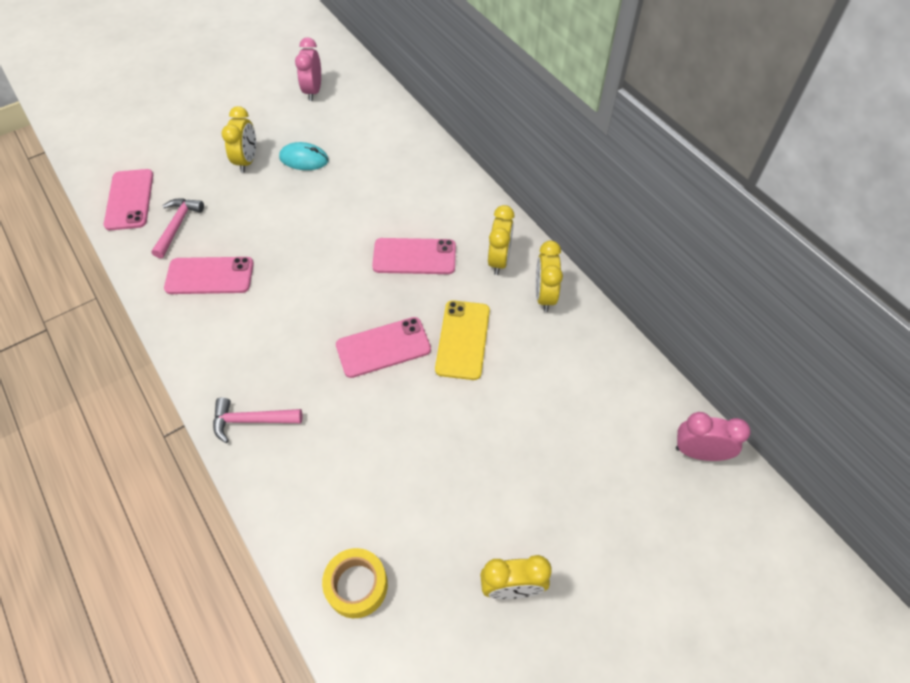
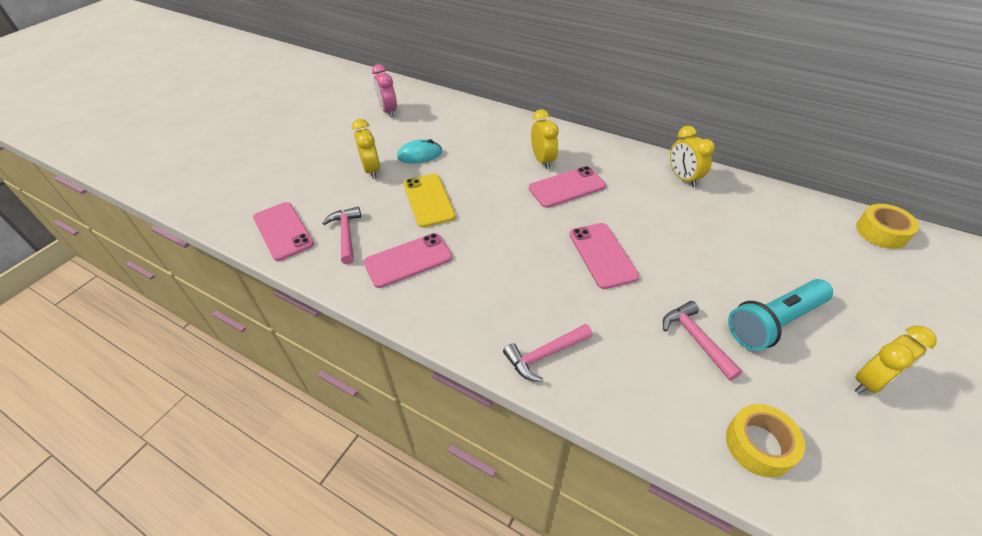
camera: 25 degrees left, 10 degrees down
pink phone [336,317,431,378] -> pink phone turned 60 degrees counterclockwise [570,223,639,289]
yellow phone [435,300,490,380] -> yellow phone moved to [404,174,456,228]
yellow clock [488,205,514,275] -> yellow clock moved to [531,109,559,169]
pink clock [676,412,751,461] -> yellow tape [856,204,919,249]
none -> pink hammer [663,301,742,380]
none -> turquoise flashlight [728,279,833,351]

